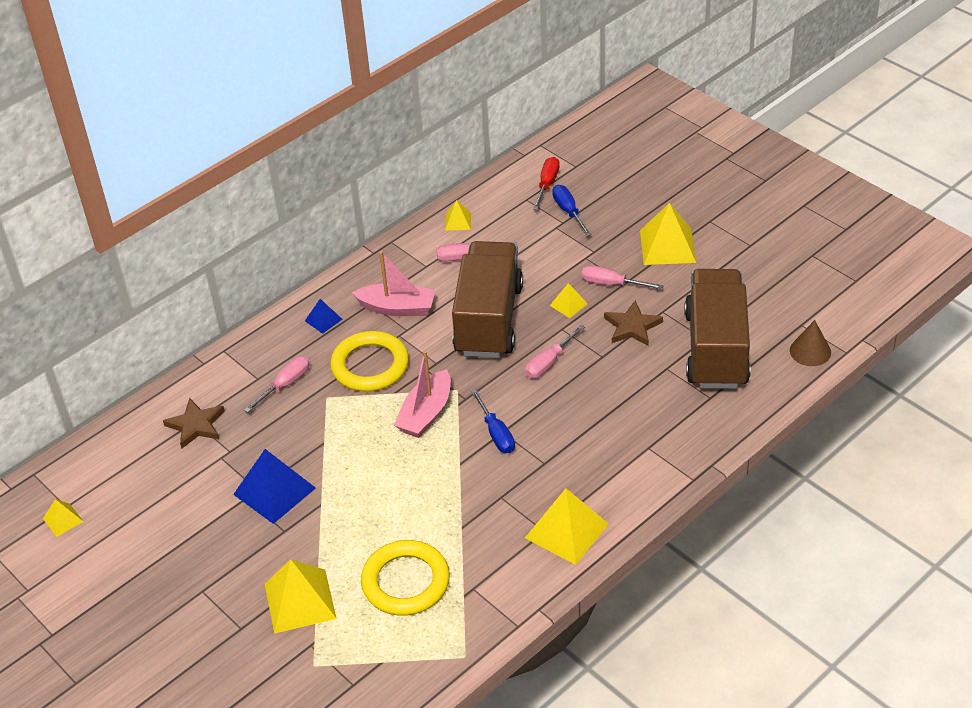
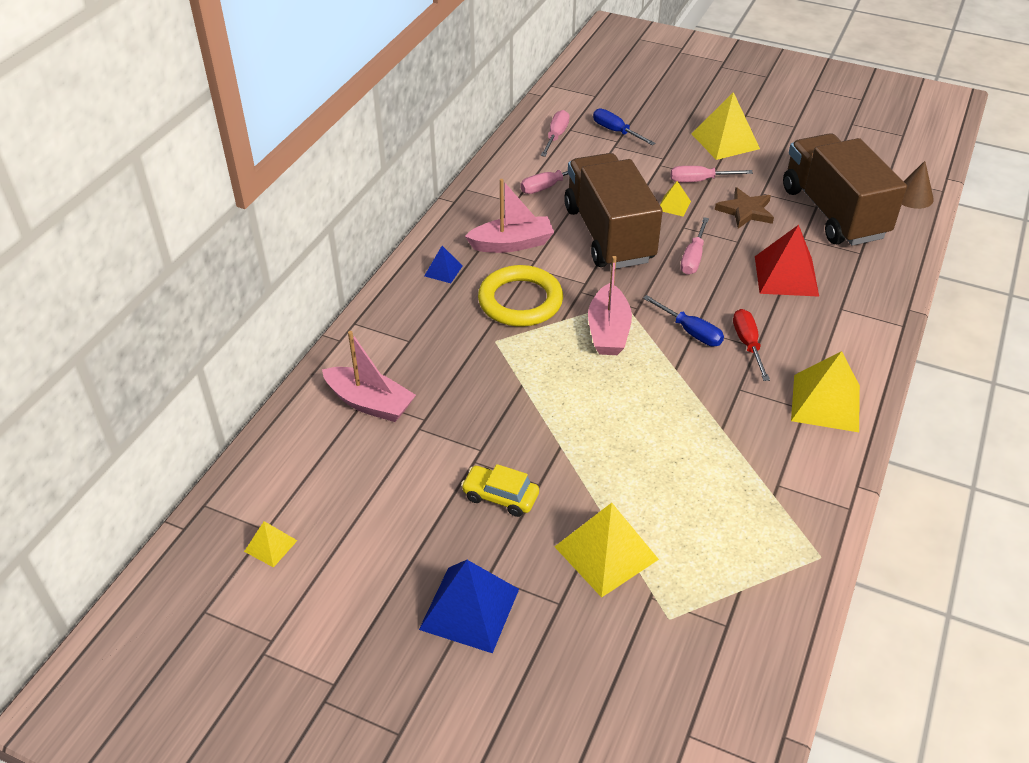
camera: 25 degrees left, 0 degrees up
brown star [163,398,225,449] -> pink boat [322,331,416,422]
blue pyramid [233,449,316,524] -> blue pyramid moved to [419,560,519,653]
pink screwdriver [244,356,310,413] -> pink screwdriver moved to [541,110,569,157]
yellow ring [361,540,450,616] -> none
yellow pyramid [445,200,471,230] -> none
red screwdriver [533,157,560,210] -> red screwdriver moved to [733,309,770,381]
none -> yellow car [461,464,539,517]
none -> red pyramid [755,225,819,297]

